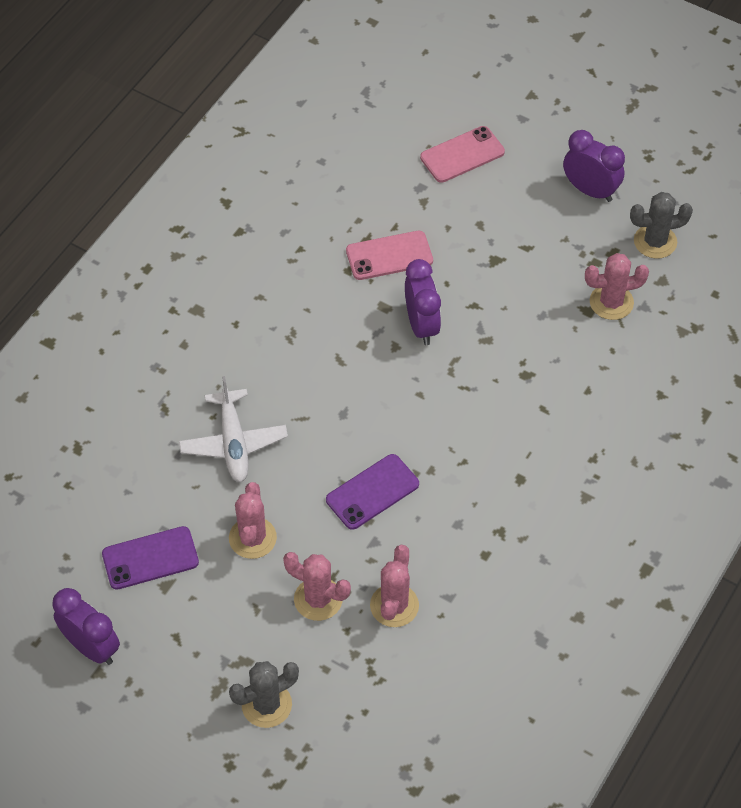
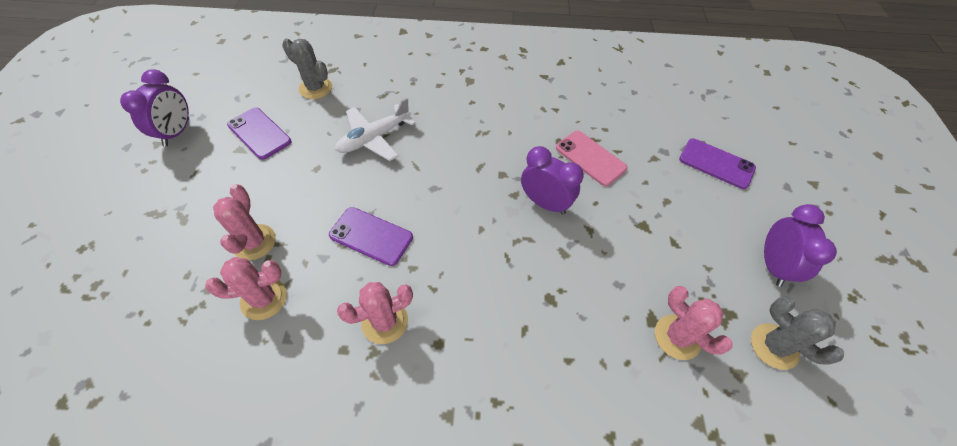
camera: 60 degrees right, 0 degrees up
pink cactus [229,482,277,559] -> pink cactus moved to [337,282,413,344]
grey cactus [229,661,299,728] -> grey cactus moved to [282,38,332,99]
purple clock [405,259,441,345] -> purple clock turned 105 degrees counterclockwise [521,146,584,215]
pink phone [420,126,505,183] -> purple phone [679,138,756,189]

